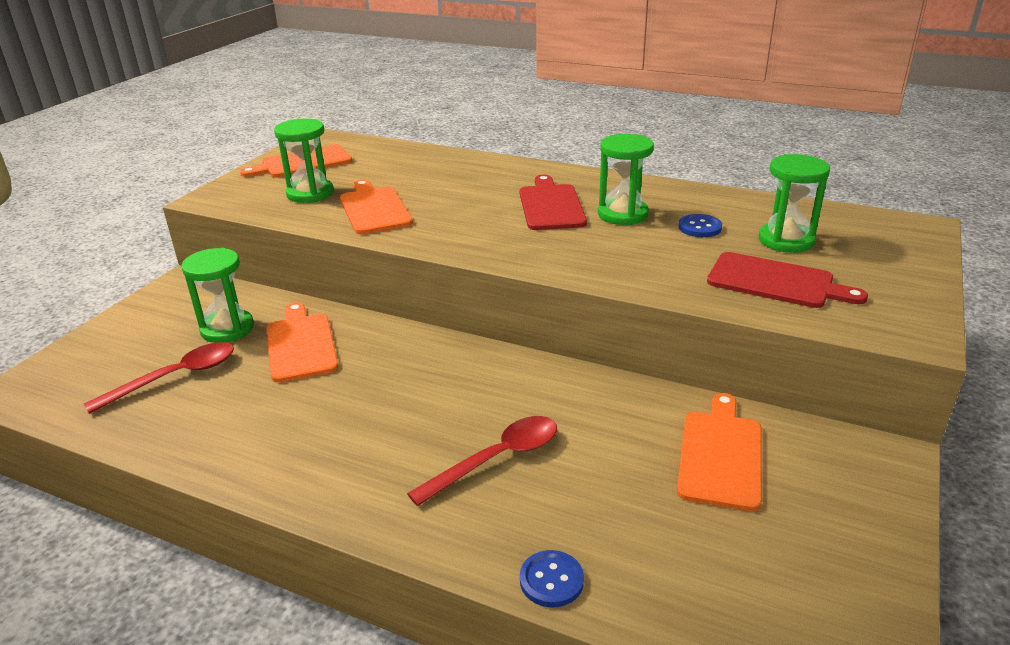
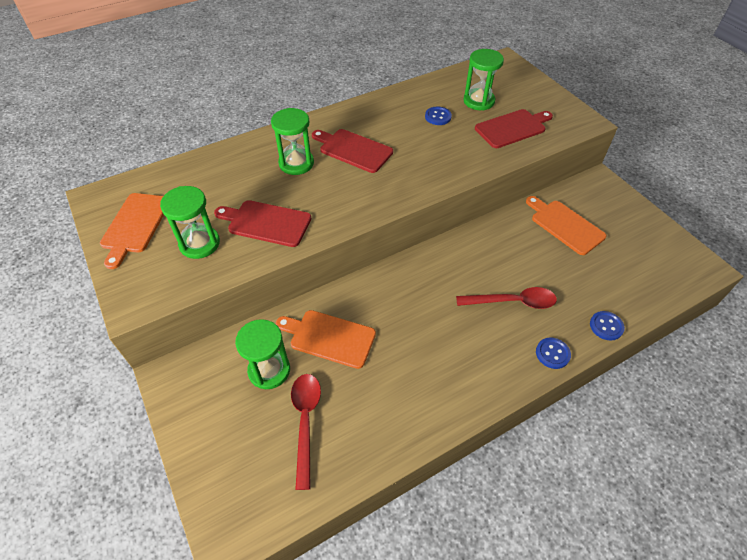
camera: 55 degrees left, 20 degrees up
orange cutting board [340,179,413,234] -> red cutting board [214,200,311,247]
red spoon [407,416,557,506] -> red spoon turned 90 degrees clockwise [456,287,557,309]
green hourglass [598,134,654,225] -> green hourglass moved to [271,108,314,175]
none -> blue button [536,338,571,369]

